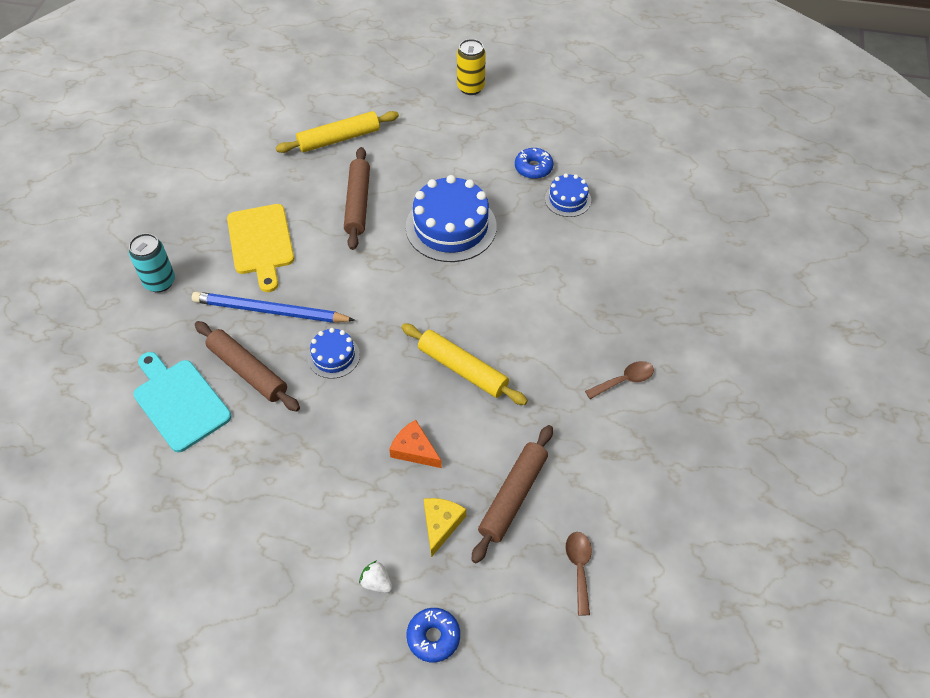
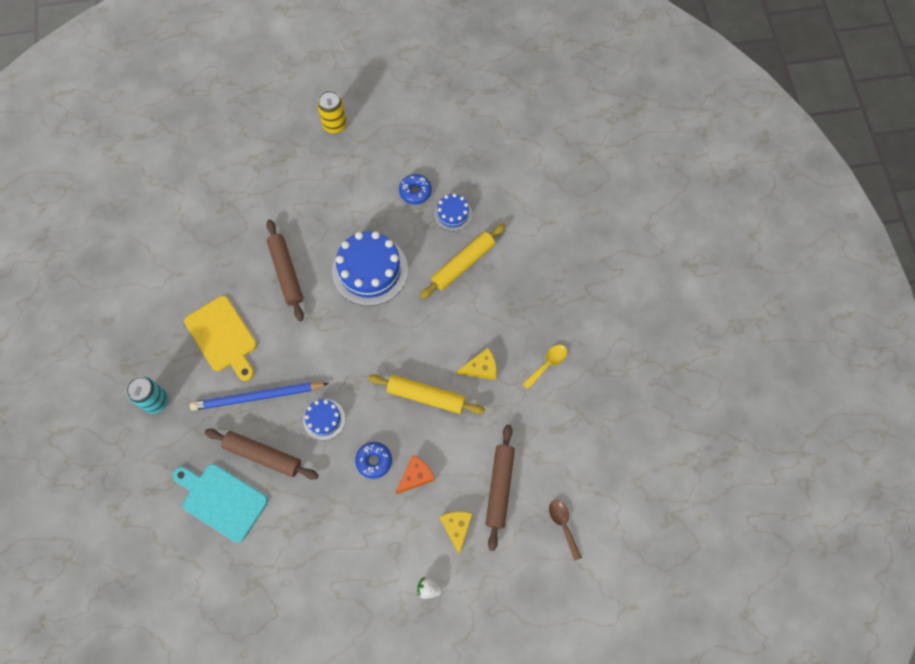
camera: 20 degrees left, 15 degrees up
yellow rolling pin [276,111,399,153] -> yellow rolling pin moved to [420,224,506,299]
orange cheese [389,420,442,468] -> orange cheese turned 120 degrees clockwise [396,455,435,494]
blue donut [406,608,460,662] -> blue donut moved to [355,442,392,479]
brown spoon [585,361,654,399] -> yellow spoon [523,345,567,389]
none -> yellow cheese [457,348,497,380]

